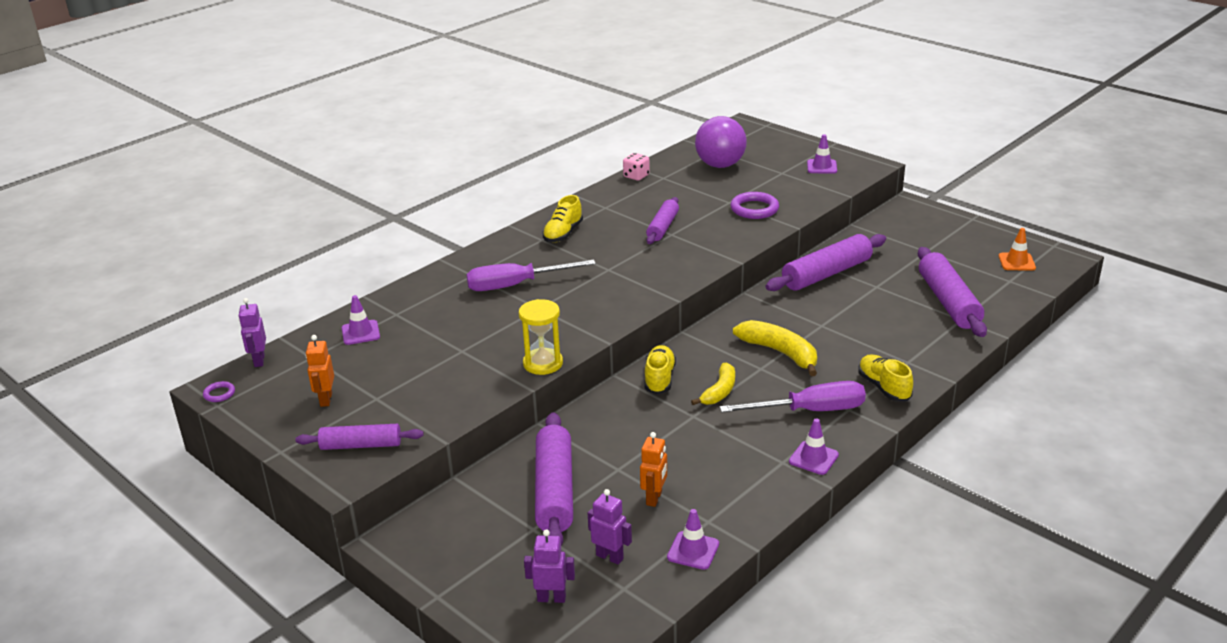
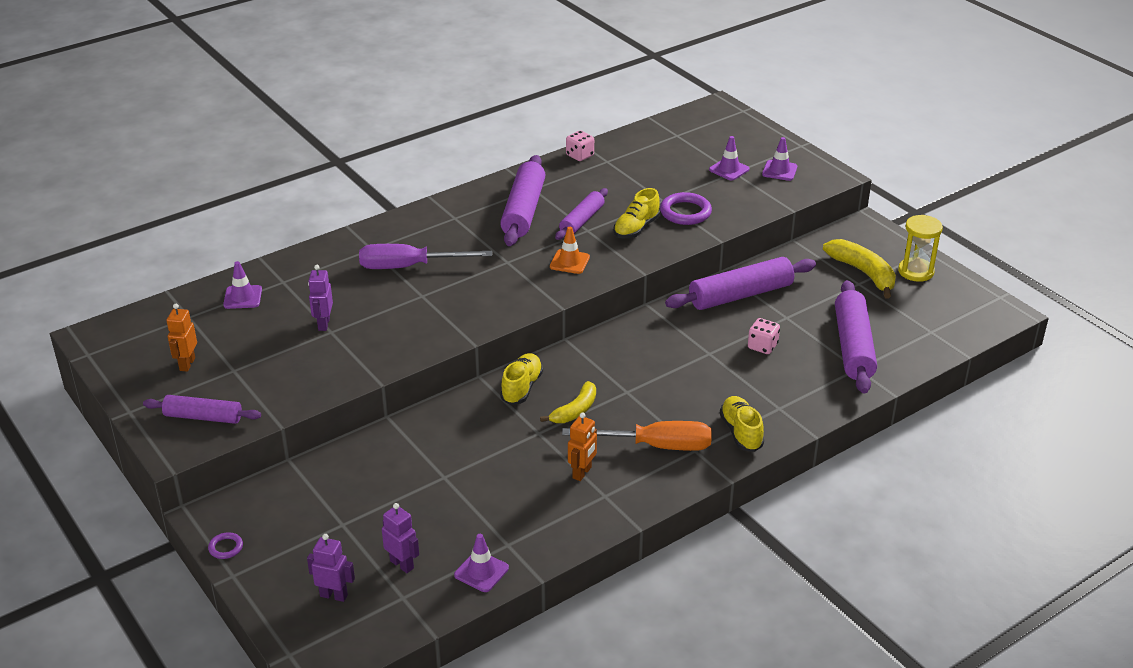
camera: 10 degrees right, 5 degrees up
purple ring [203,381,235,402] -> purple ring moved to [208,532,243,559]
purple robot [238,298,266,367] -> purple robot moved to [308,265,333,331]
yellow hourglass [519,299,563,375] -> yellow hourglass moved to [898,215,943,282]
purple rolling pin [535,412,573,545] -> purple rolling pin moved to [500,155,545,246]
yellow shoe [543,195,583,243] -> yellow shoe moved to [613,188,660,238]
orange robot [640,432,667,507] -> orange robot moved to [568,412,597,481]
purple ball [695,116,747,168] -> none
purple screwdriver [720,381,866,412] -> orange screwdriver [562,421,712,451]
yellow banana [733,320,817,376] -> yellow banana moved to [823,239,896,299]
purple traffic cone [789,418,839,475] -> purple traffic cone moved to [709,136,749,180]
orange traffic cone [999,228,1036,271] -> orange traffic cone moved to [550,227,590,274]
none -> pink dice [748,318,780,354]

